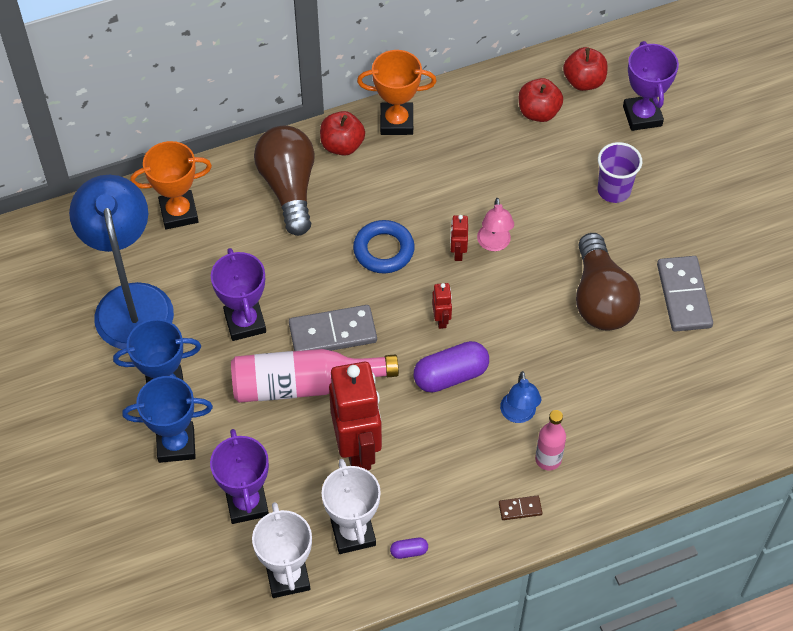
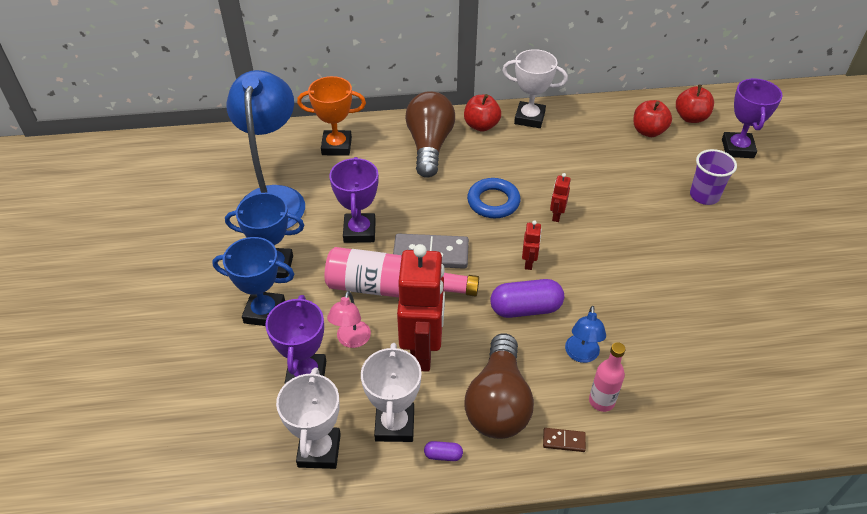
camera: 15 degrees right, 10 degrees down
orange trophy [357,50,437,135] -> white trophy [502,49,568,128]
pink lamp [477,198,514,251] -> pink lamp moved to [327,291,371,348]
brown light bulb [576,233,640,330] -> brown light bulb moved to [464,333,534,439]
grey domino [657,256,713,332] -> none

